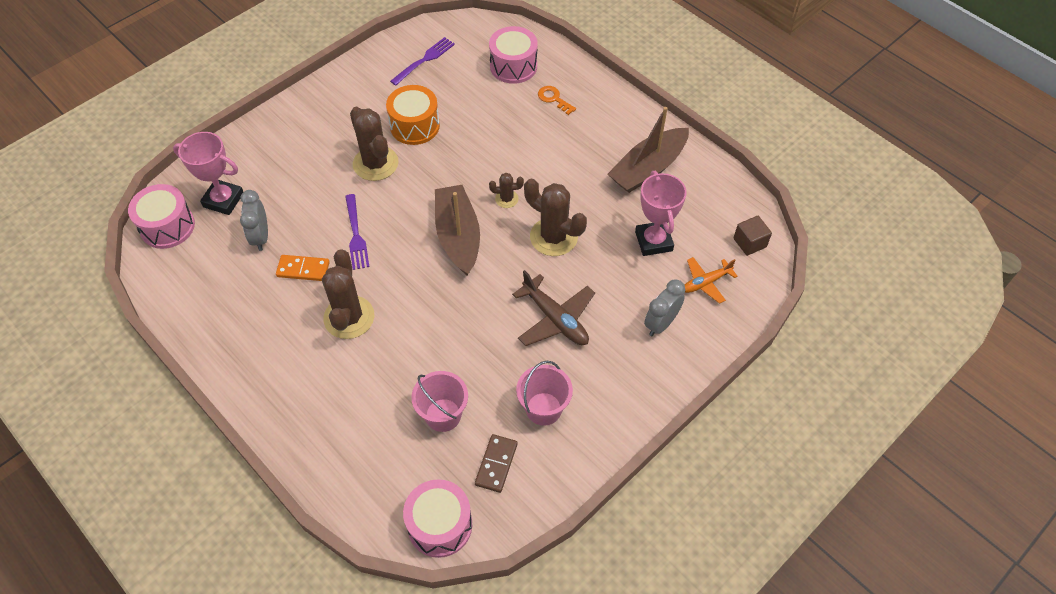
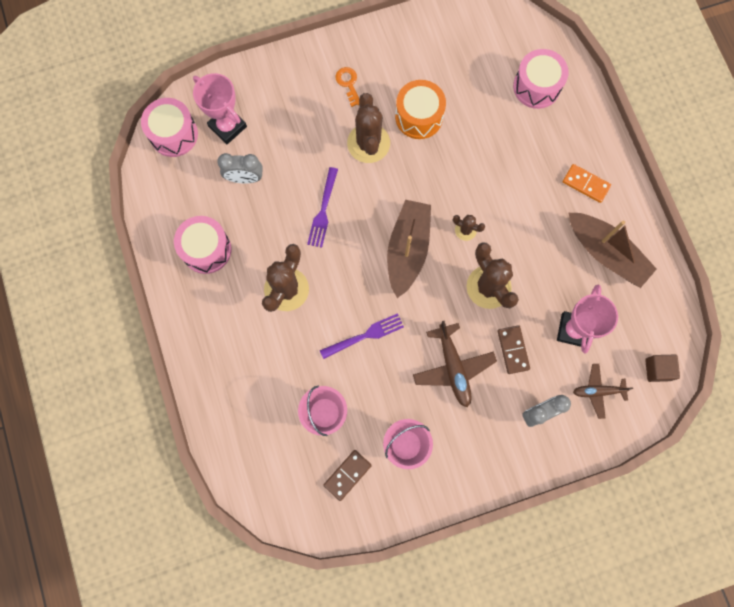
camera: 25 degrees right, 20 degrees up
grey clock [240,190,268,251] -> grey clock turned 105 degrees counterclockwise [217,153,263,184]
orange domino [276,255,330,281] -> orange domino moved to [563,164,611,203]
purple fork [390,37,455,85] -> purple fork moved to [320,313,404,359]
pink drum [403,479,472,558] -> pink drum moved to [174,216,231,274]
orange key [538,86,576,115] -> orange key moved to [335,67,360,107]
brown boat [608,107,689,193] -> brown boat turned 120 degrees counterclockwise [569,213,657,288]
orange plane [685,257,738,304] -> brown plane [573,364,633,419]
none -> brown domino [498,325,530,374]

